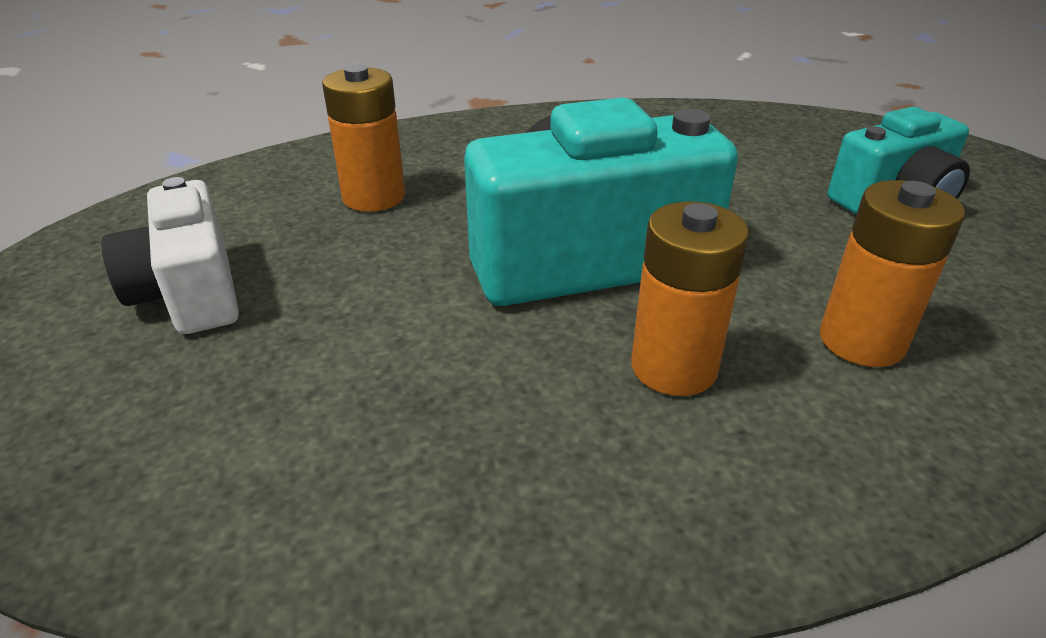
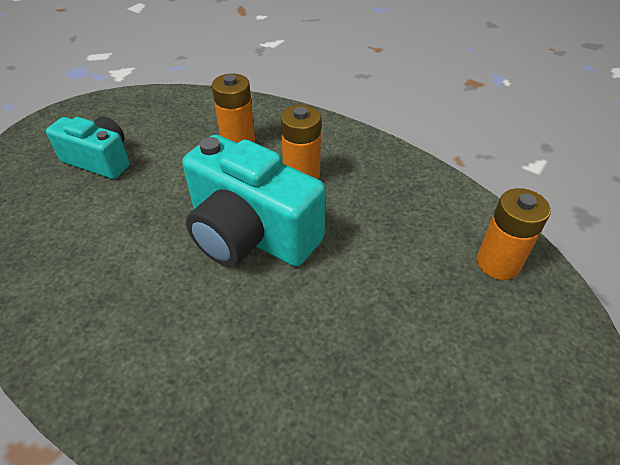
camera: 130 degrees left, 10 degrees up
white camera [101,177,239,334] -> none
orange battery [322,64,405,212] -> orange battery moved to [476,188,551,280]

